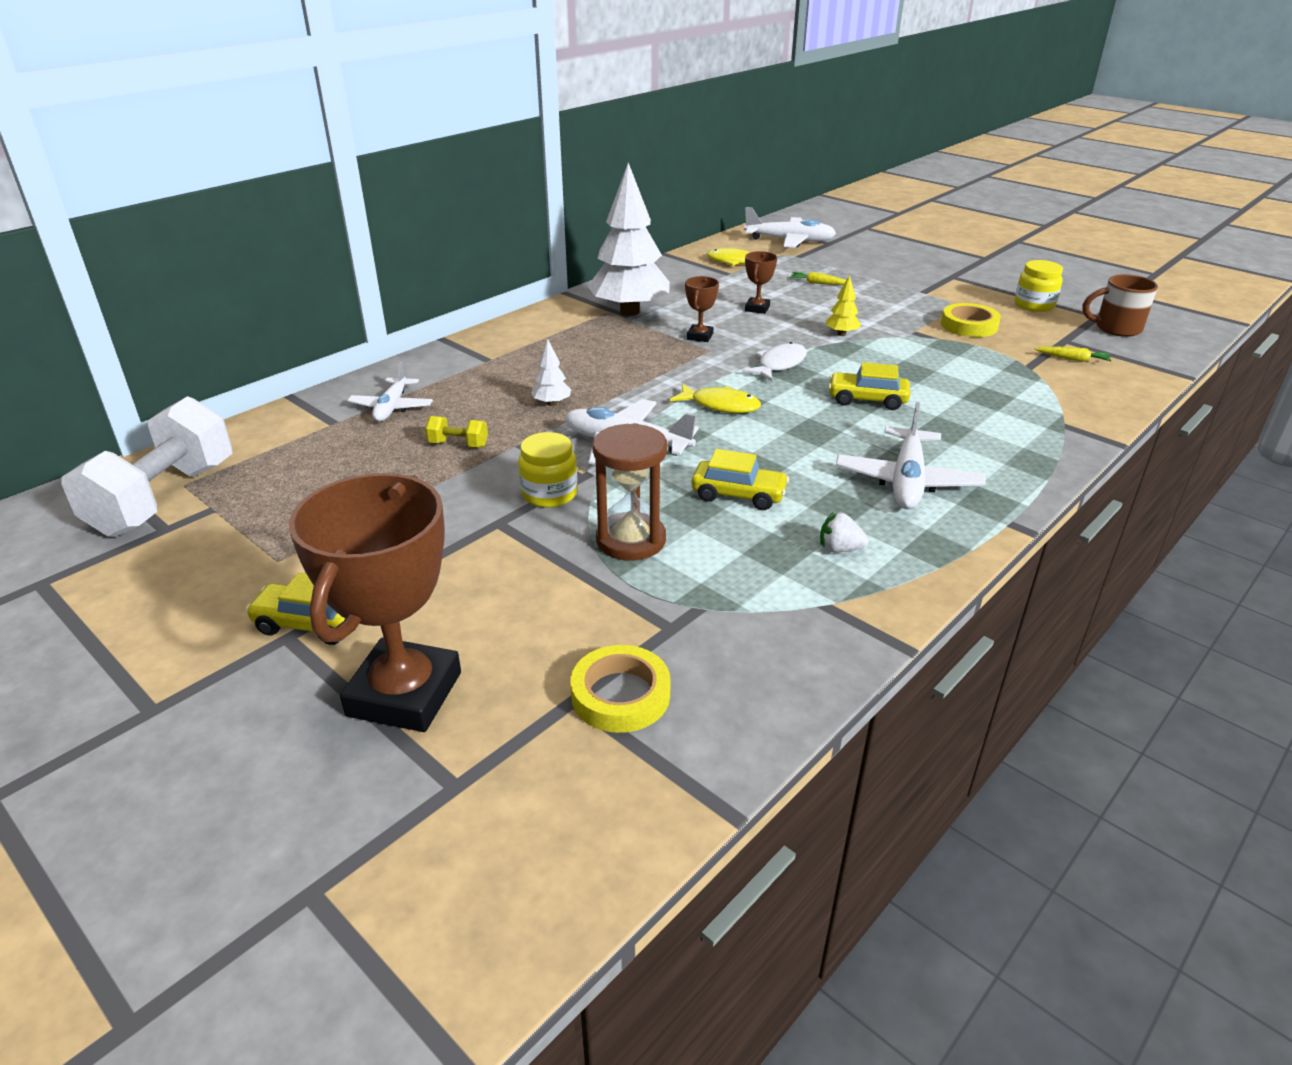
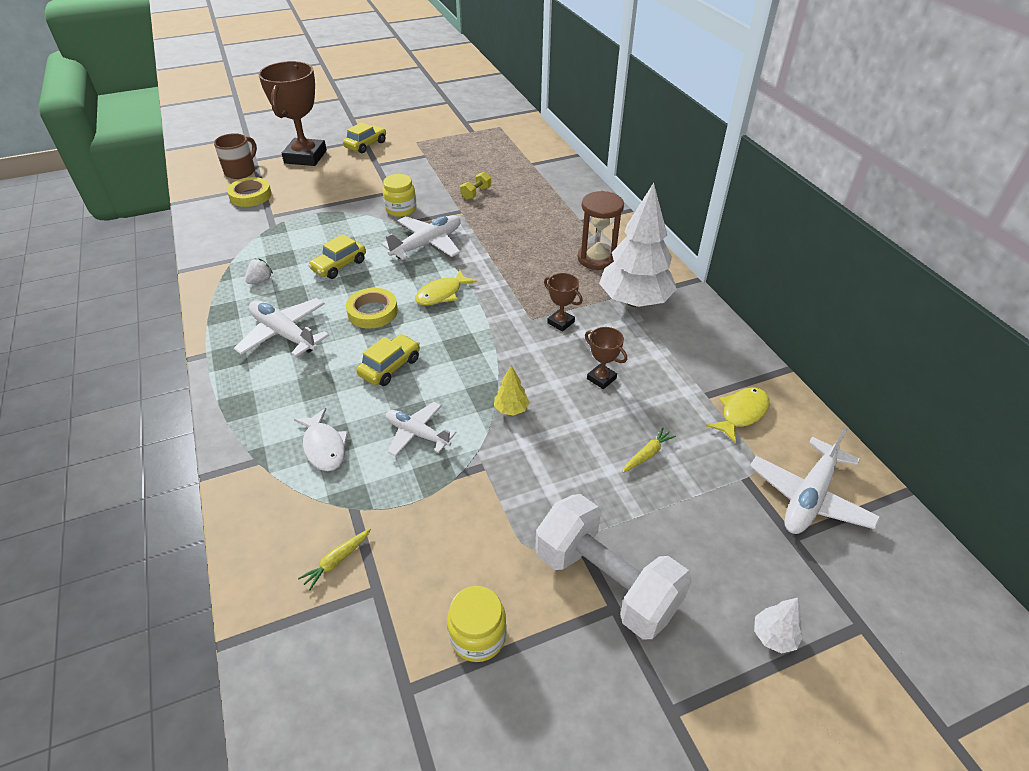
camera: 115 degrees right, 10 degrees up
white dumbbell [61,396,233,537] -> white dumbbell moved to [535,494,692,640]
brown trophy [289,473,461,732] -> brown trophy turned 60 degrees clockwise [258,61,327,166]
white plane [347,362,433,422] -> white plane moved to [386,402,457,456]
white tree [531,339,571,406] -> white tree moved to [754,598,803,654]
brown hourglass [592,423,667,560] -> brown hourglass moved to [578,191,624,270]
white fish [742,342,807,381] -> white fish moved to [294,408,349,471]
yellow tape [941,303,1001,337] -> yellow tape moved to [346,288,398,329]
brown mug [1082,274,1158,337] -> brown mug moved to [214,133,257,179]

